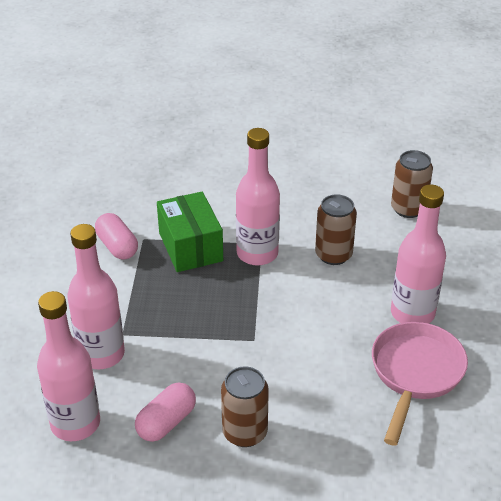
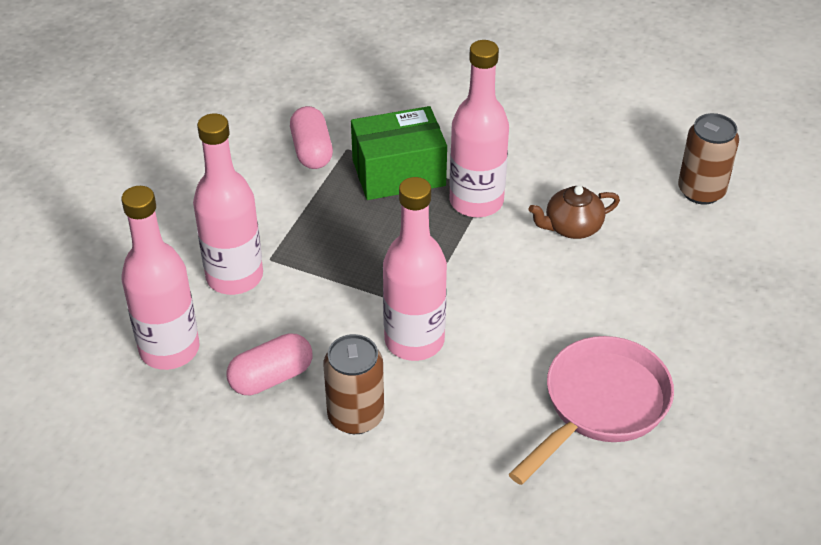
camera: 20 degrees right, 5 degrees up
green box [157,192,223,272] -> green box turned 75 degrees clockwise [351,106,447,200]
brown can [315,195,357,265] -> brown teapot [529,186,620,239]
pink bottle [391,184,446,323] -> pink bottle moved to [383,177,447,361]

